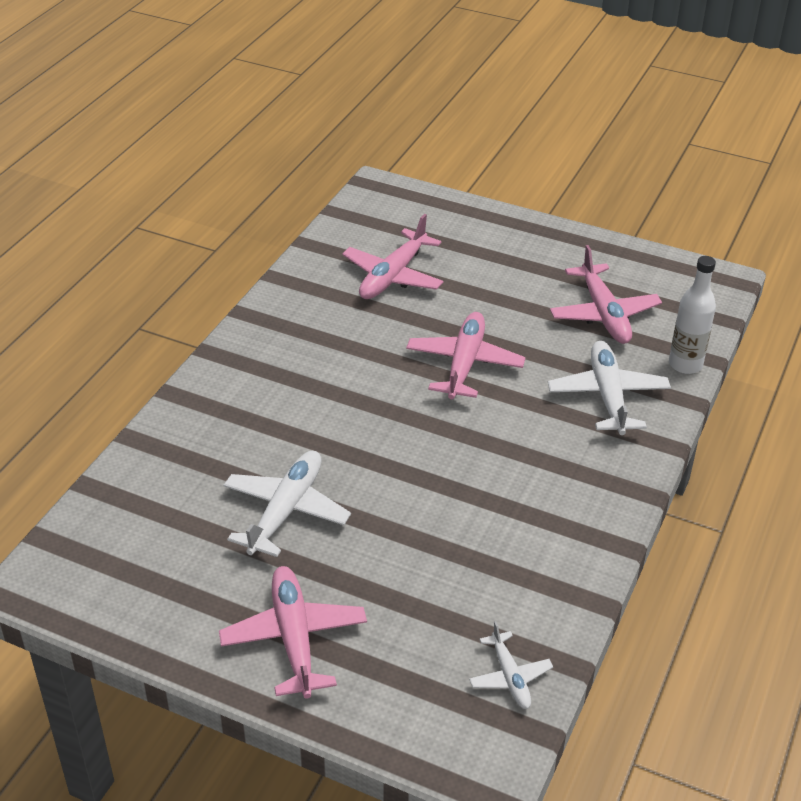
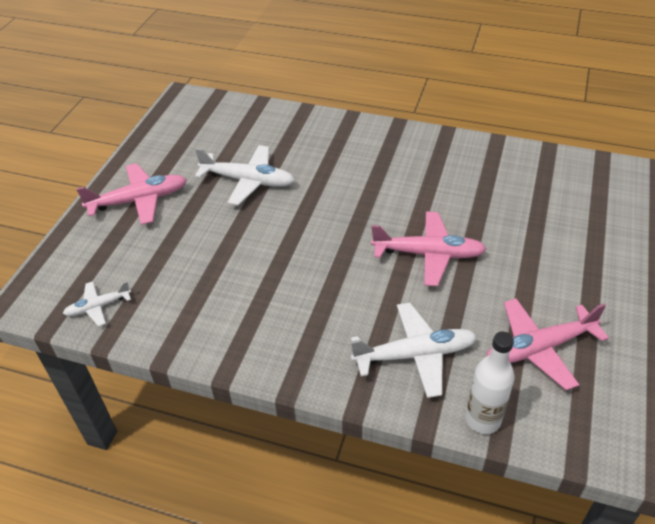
camera: 85 degrees right, 5 degrees up
pink plane [342,214,444,299] -> none

